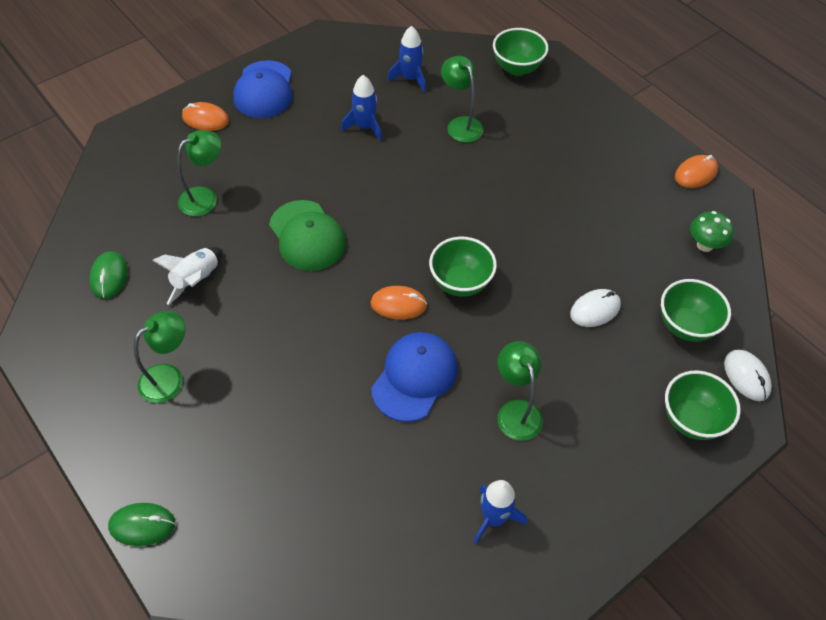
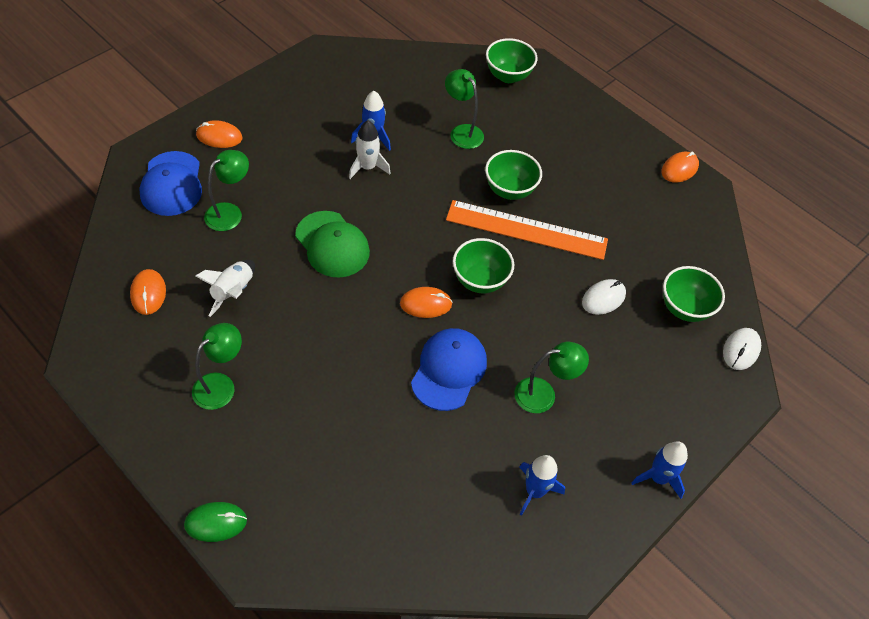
camera: 10 degrees left, 0 degrees up
green mouse [89,251,128,299] -> orange mouse [130,269,166,315]
blue cap [233,60,292,118] -> blue cap moved to [140,151,202,216]
blue rocket [387,26,426,92] -> blue rocket moved to [632,441,688,499]
green lamp [498,341,543,441] -> green lamp turned 105 degrees clockwise [514,342,589,413]
green bowl [665,371,741,440] -> green bowl moved to [485,150,542,200]
green mushroom [690,211,734,252] -> none
white mouse [724,350,772,401] -> white mouse turned 60 degrees clockwise [723,328,761,370]
none -> white rocket [349,121,391,179]
none -> orange ruler [446,200,608,260]

